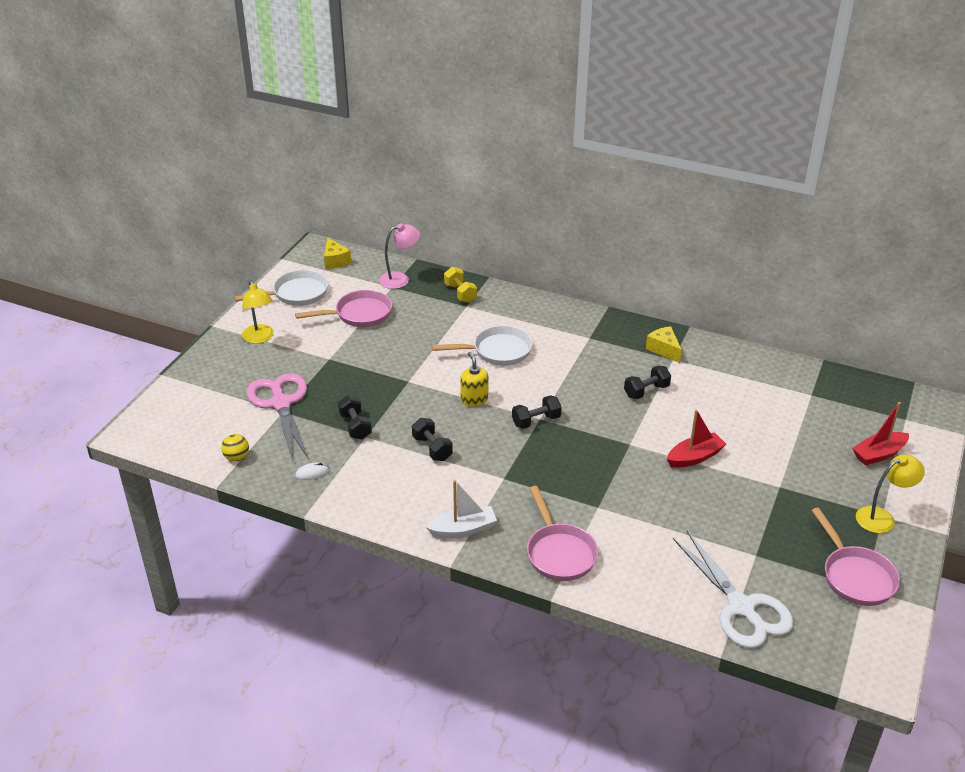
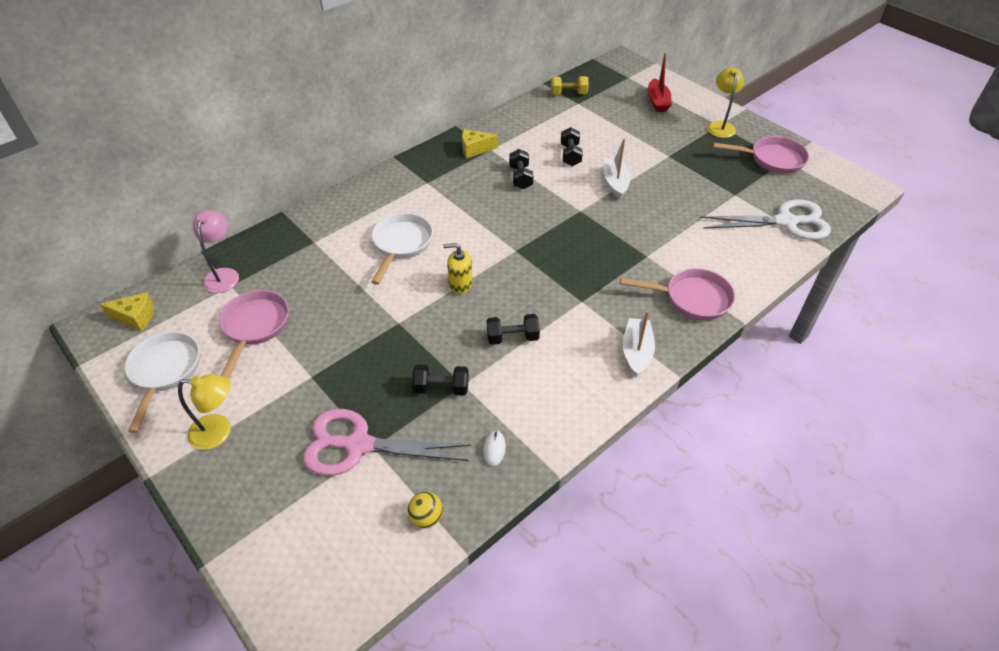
camera: 65 degrees left, 10 degrees up
yellow dumbbell [444,267,477,303] -> yellow dumbbell moved to [551,76,589,95]
black dumbbell [512,395,562,429] -> black dumbbell moved to [561,127,583,166]
red boat [667,410,726,468] -> white boat [604,139,630,199]

